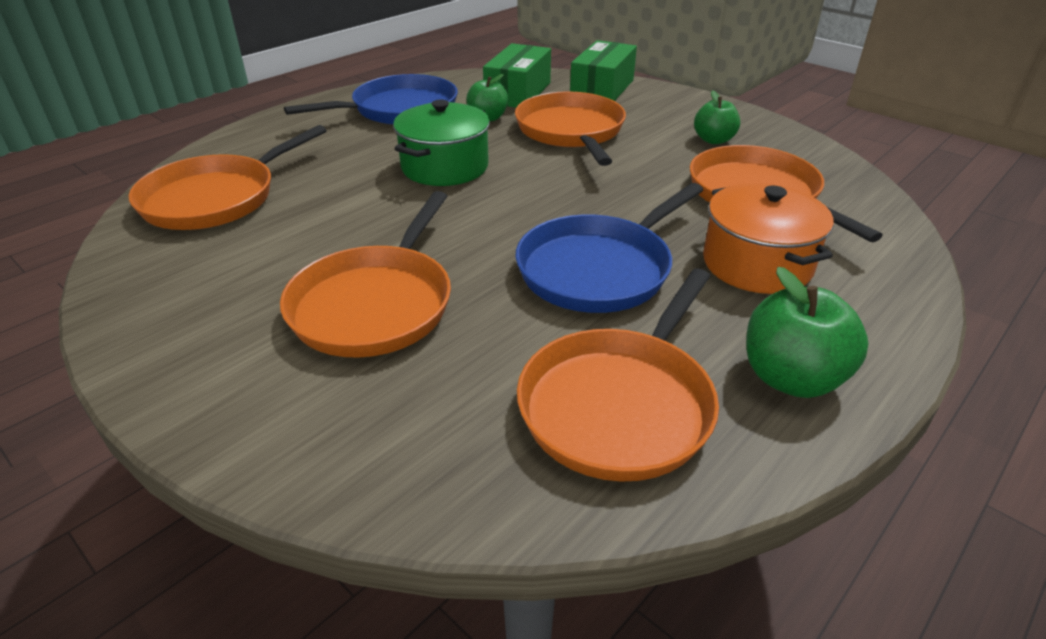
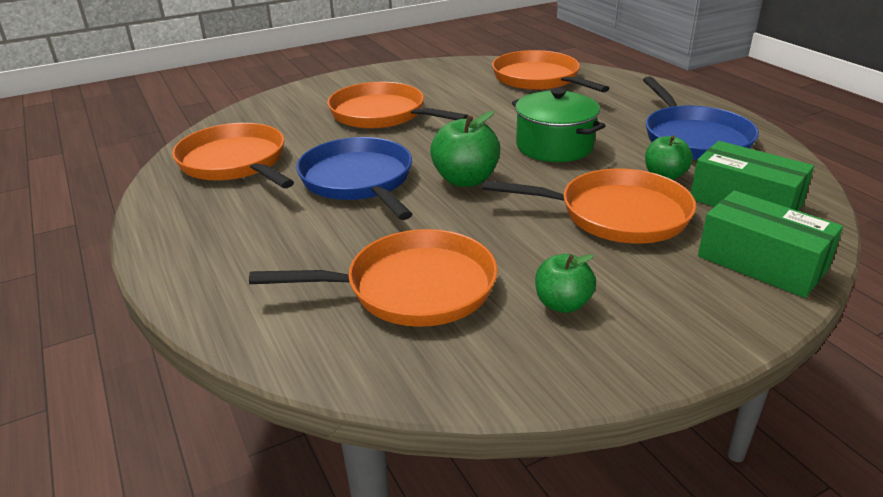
camera: 110 degrees right, 5 degrees down
orange pot [703,183,834,294] -> none
green apple [746,267,869,398] -> green apple moved to [430,111,501,187]

